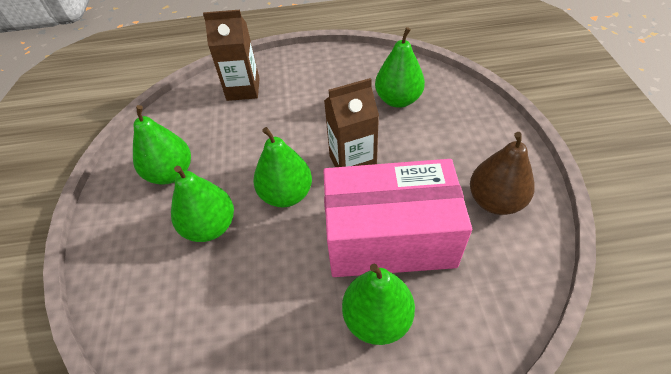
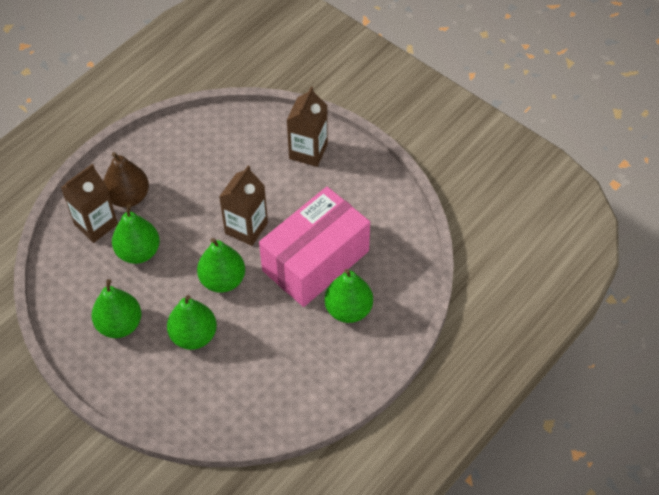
camera: 45 degrees left, 5 degrees up
green pear [375,27,425,108] -> green pear moved to [112,204,160,264]
brown pear [470,132,535,215] -> brown pear moved to [103,152,149,208]
none -> brown carton [286,87,328,167]

